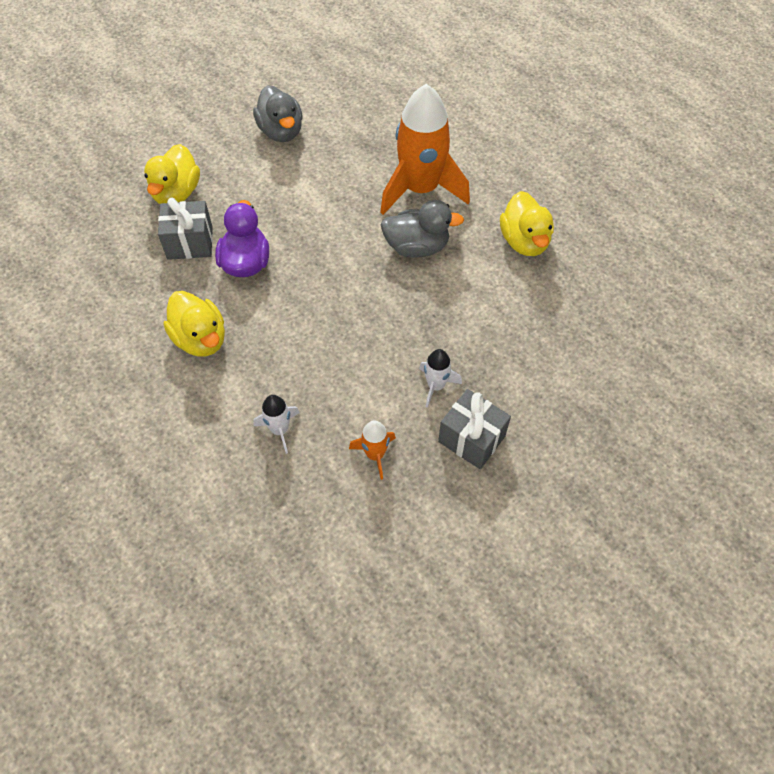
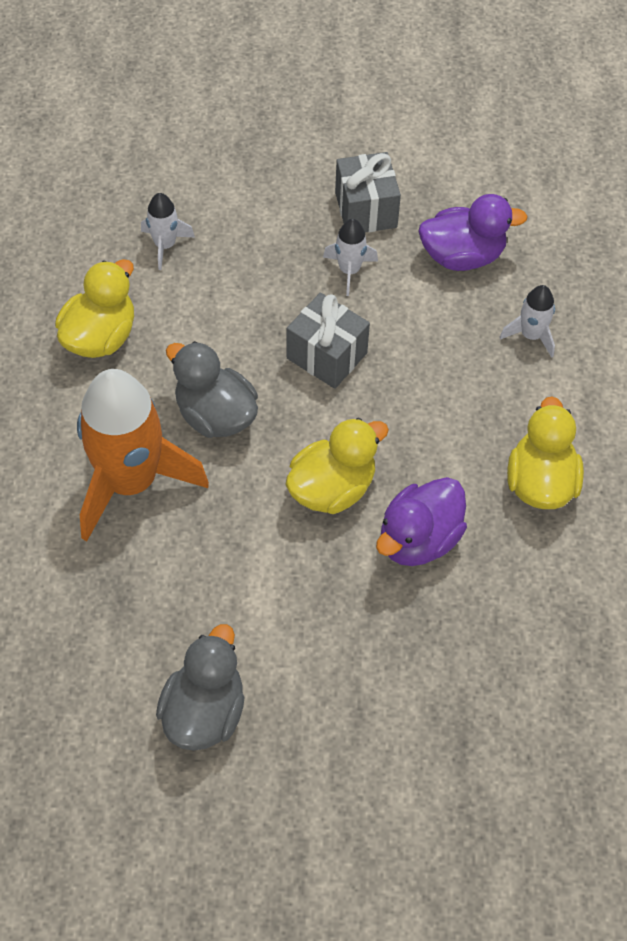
camera: 140 degrees left, 0 degrees up
yellow duck [144,144,200,204] -> yellow duck moved to [286,418,389,514]
grey gift [158,197,213,260] -> grey gift moved to [287,292,370,389]
orange rocket [349,420,396,480] -> purple duck [418,194,528,271]
none -> white rocket [141,193,195,270]

